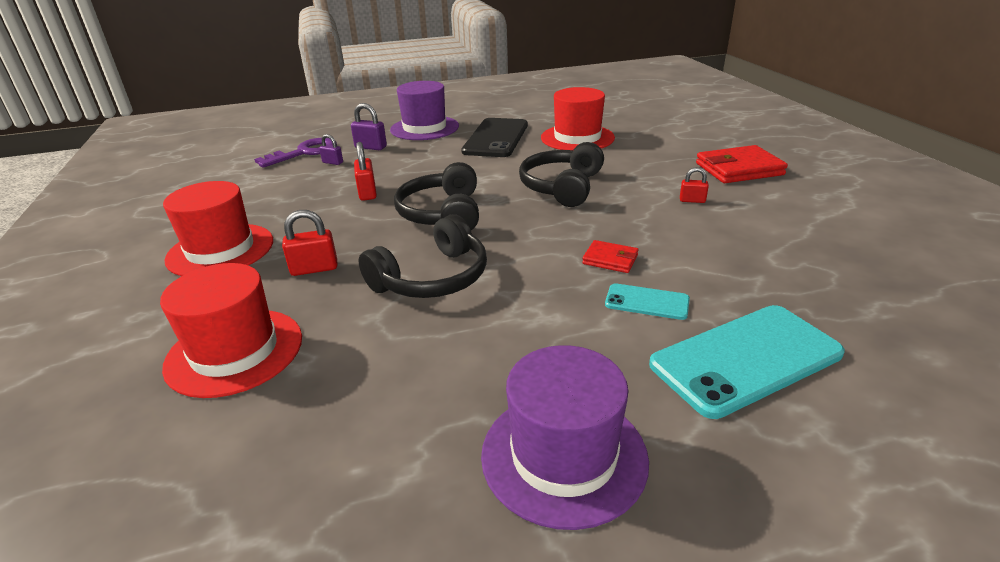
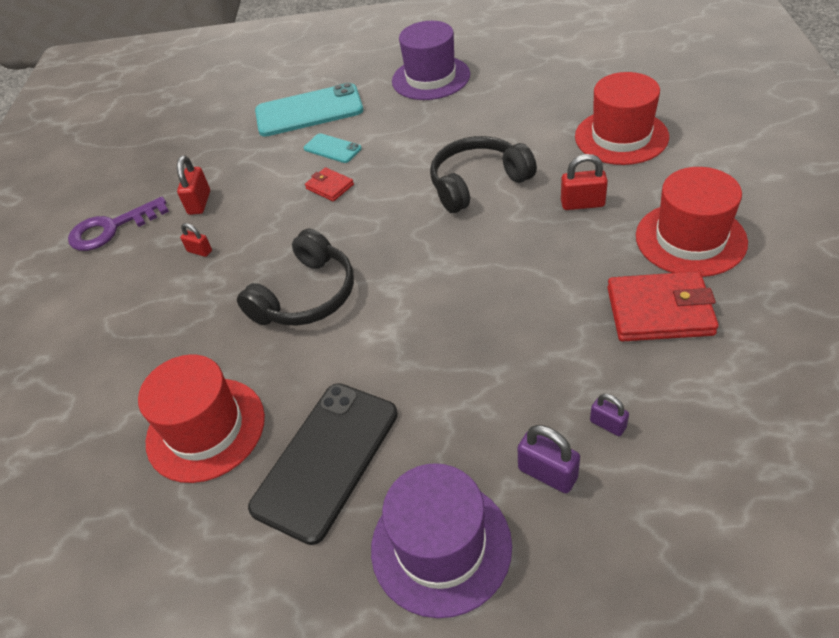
camera: 160 degrees left, 15 degrees up
purple key [254,138,337,168] -> purple key moved to [68,197,169,251]
red padlock [354,142,377,201] -> red padlock moved to [177,156,210,215]
black headphones [394,162,479,230] -> none
red wallet [696,145,788,183] -> red wallet moved to [607,271,719,341]

